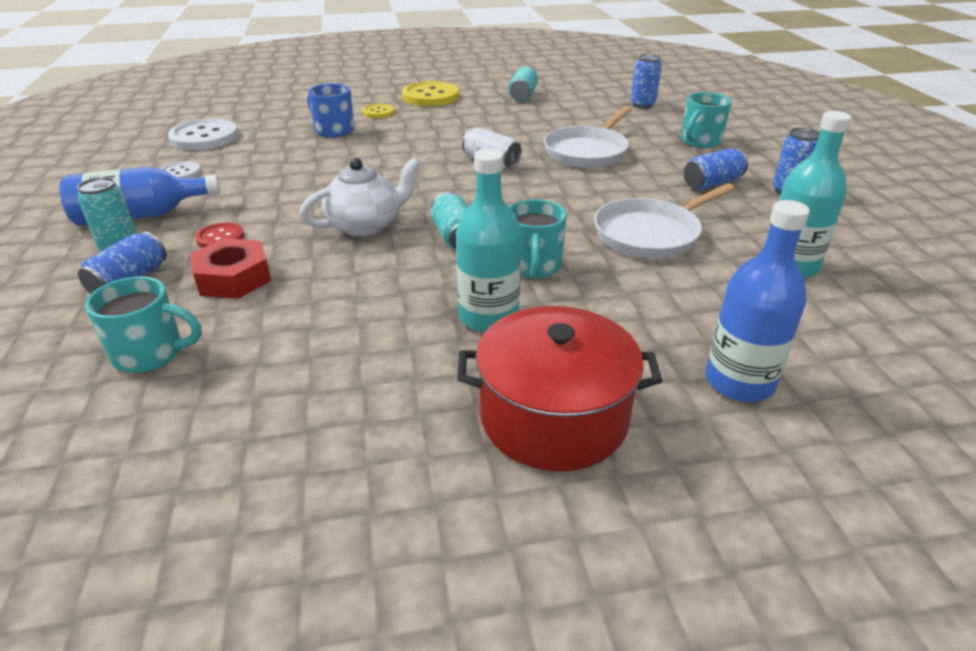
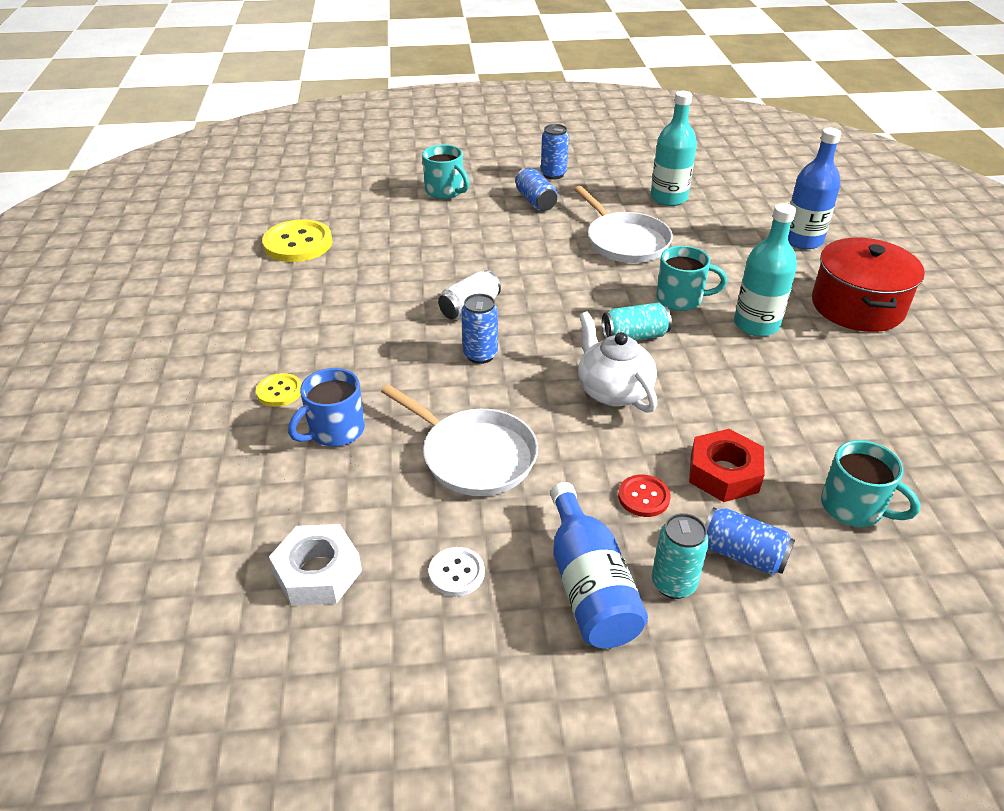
camera: 85 degrees left, 5 degrees up
turquoise mug [85,276,202,373] -> turquoise mug turned 120 degrees clockwise [821,440,920,527]
white button [168,118,238,150] -> white nut [269,524,362,606]
yellow button [402,81,459,106] -> yellow button moved to [262,219,332,262]
turquoise can [508,66,538,102] -> none
white pan [544,106,632,168] -> white pan moved to [381,384,538,496]
blue can [631,54,662,109] -> blue can moved to [461,294,498,364]

